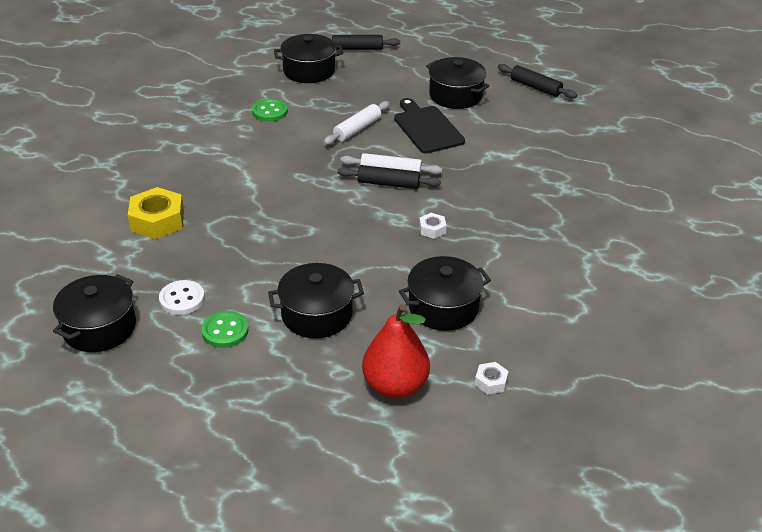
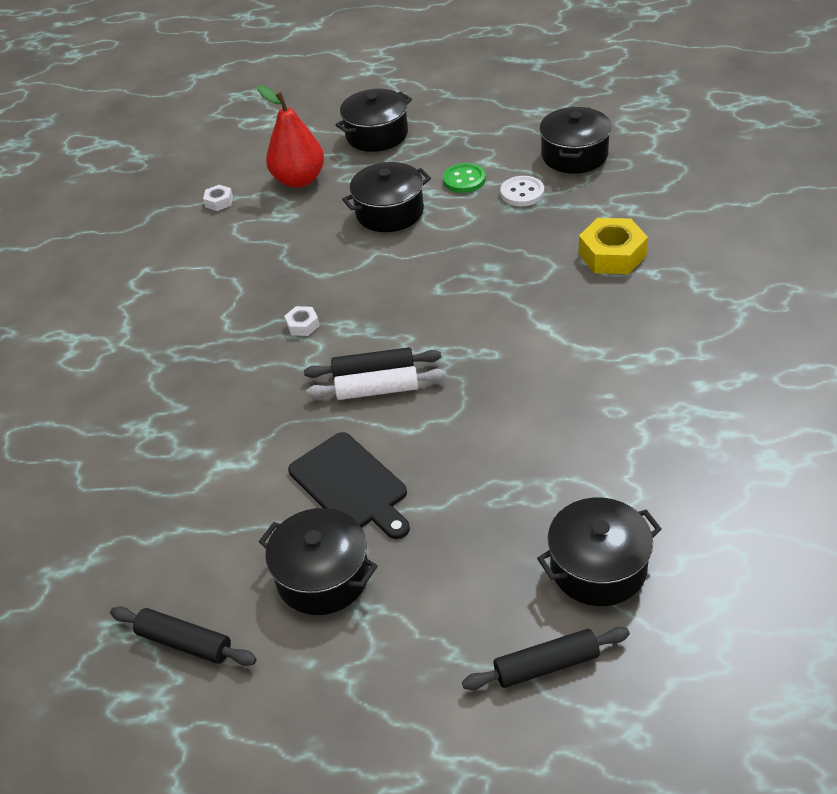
camera: 170 degrees right, 5 degrees up
green button [252,99,288,122] -> none
white rolling pin [323,101,390,145] -> none
black pot [399,256,491,331] -> black pot moved to [336,89,412,152]

